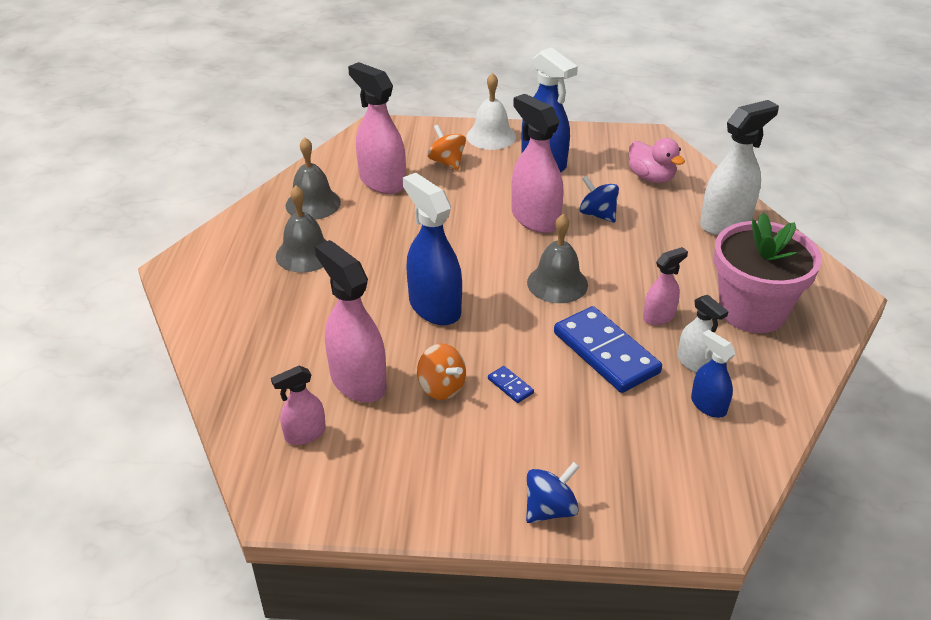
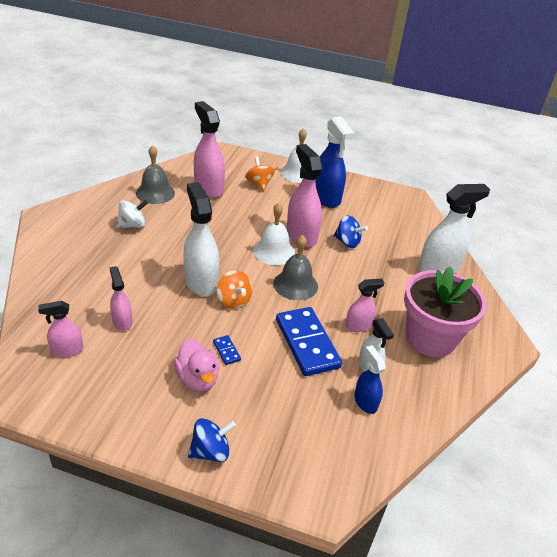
camera: 10 degrees right, 0 degrees up
grey bell [276,186,327,273] -> white spinning top [116,200,148,228]
pink spray bottle [315,240,387,403] -> pink spray bottle [109,266,133,331], size x0.55
blue spray bottle [402,173,462,325] -> white spray bottle [183,182,220,296]
orange spinning top [417,343,466,400] -> orange spinning top moved to [217,270,253,309]
blue spinning top [579,176,619,223] -> blue spinning top turned 150 degrees clockwise [334,215,368,248]
pink duck [629,138,685,183] -> pink duck moved to [174,339,219,391]
none -> white bell [253,203,295,265]

